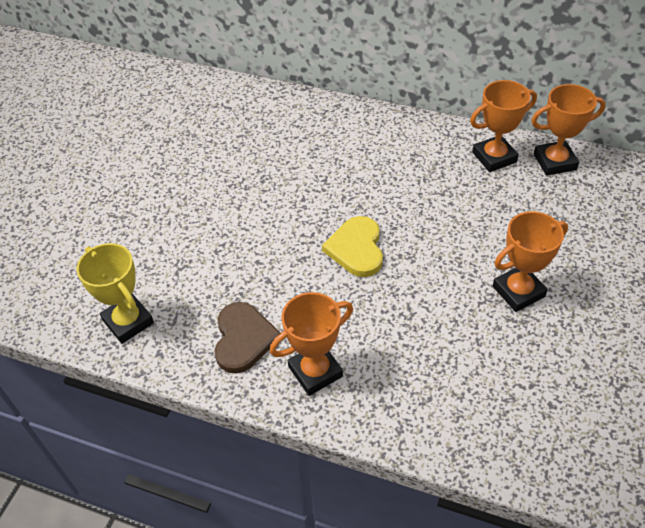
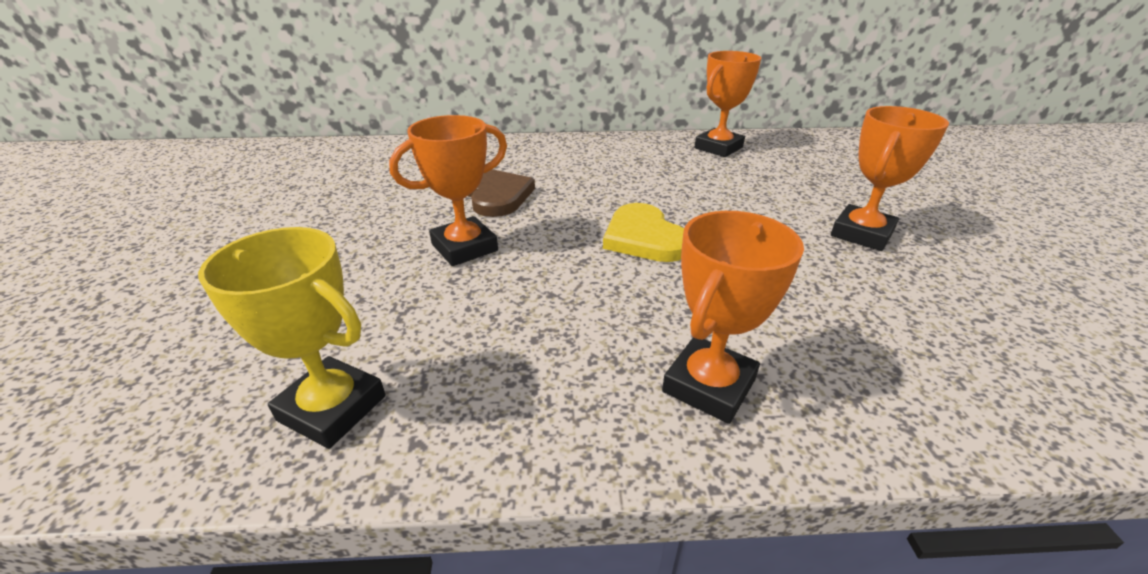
camera: 25 degrees left, 15 degrees down
brown heart [215,302,280,374] -> brown heart moved to [468,169,535,217]
orange trophy [531,84,606,176] -> orange trophy moved to [389,115,507,266]

